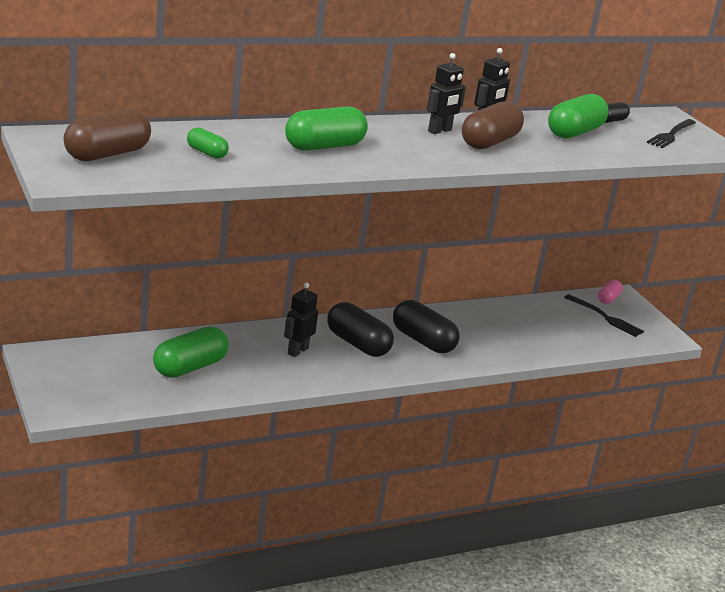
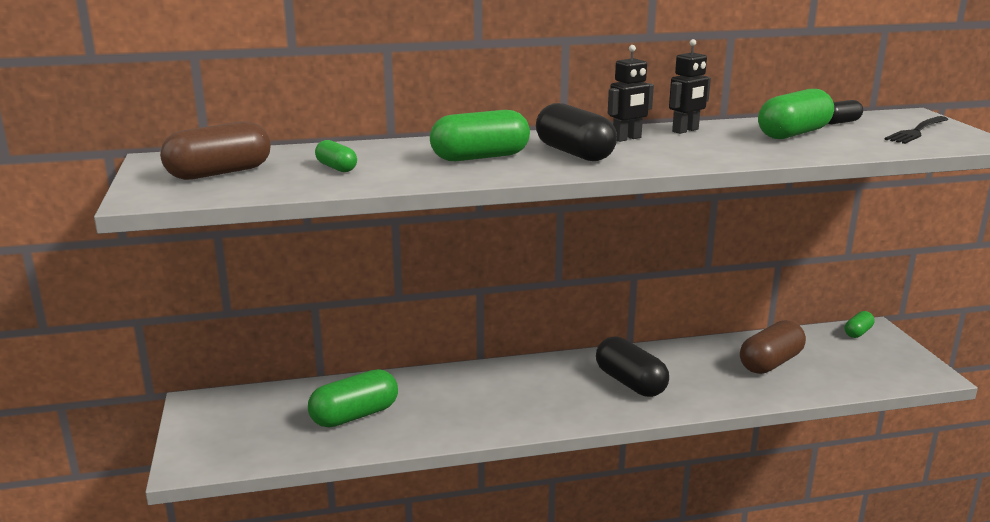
camera: 15 degrees right, 5 degrees down
black robot [284,282,318,357] -> none
black capsule [327,302,394,357] -> black capsule moved to [536,103,617,161]
brown capsule [462,101,524,149] -> brown capsule moved to [740,320,806,374]
black fork [564,294,644,337] -> none
pink capsule [598,280,623,304] -> green capsule [845,311,875,338]

